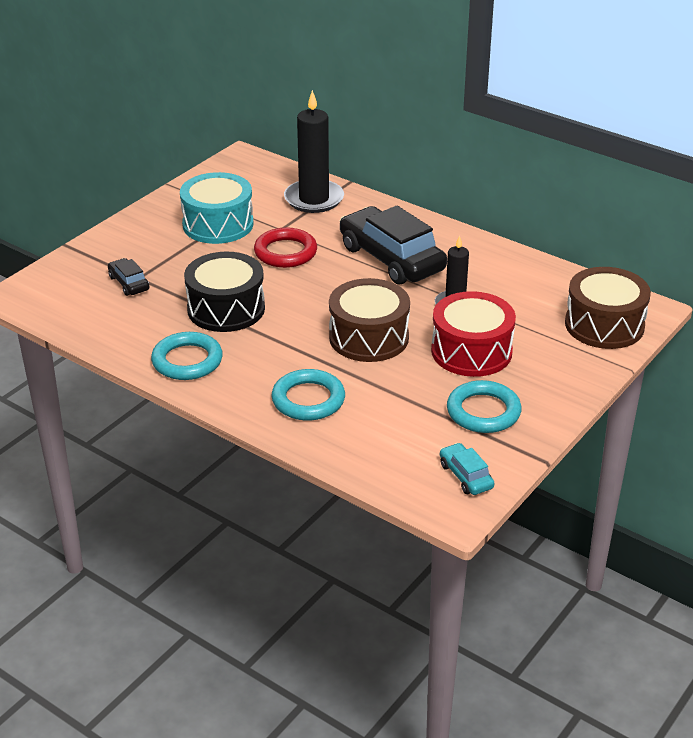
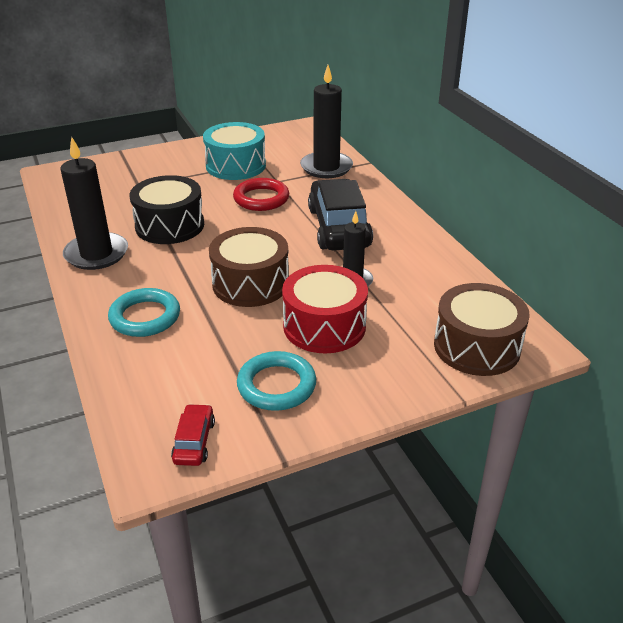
camera: 30 degrees right, 0 degrees up
black car [108,258,149,296] -> none
turquoise ring [151,332,223,380] -> black candle [60,137,128,270]
turquoise car [440,443,494,495] -> red car [171,404,215,466]

